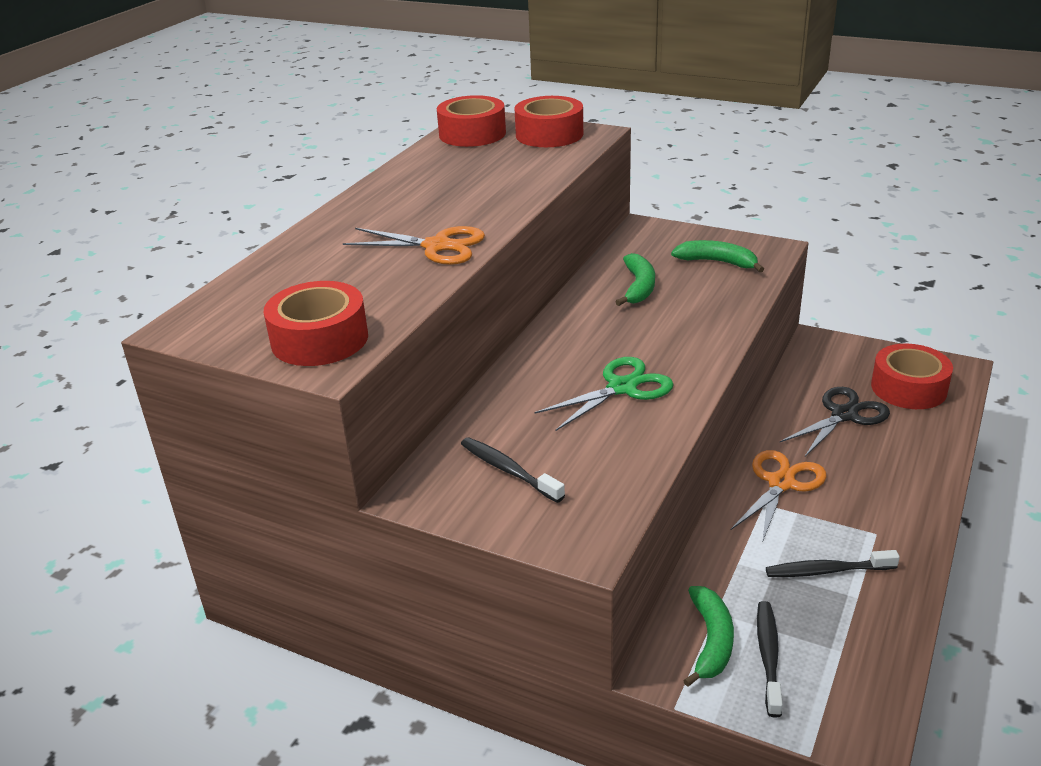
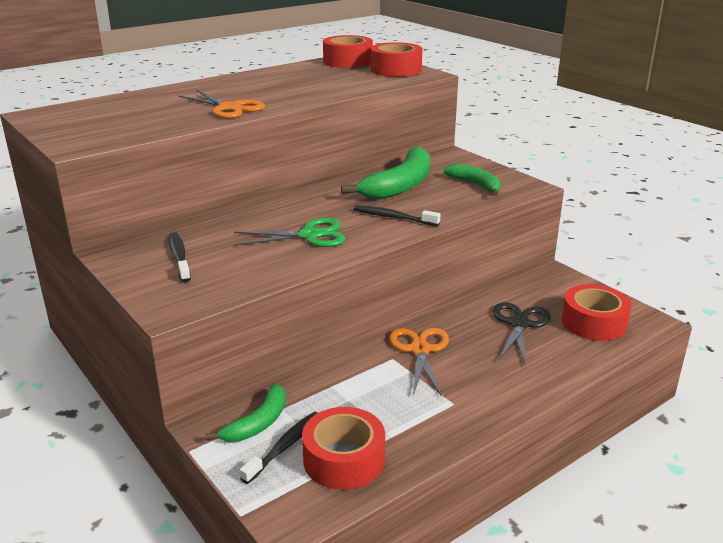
camera: 25 degrees right, 5 degrees down
red tape [264,281,368,366] -> red tape moved to [302,407,385,490]
green banana [615,253,655,306] -> green banana [341,147,430,200], size x1.70
orange scissors [731,450,826,543] -> orange scissors turned 60 degrees counterclockwise [389,328,449,397]
black toothbrush [766,550,900,577] -> black toothbrush moved to [353,205,441,226]
black scissors [780,387,890,457] -> black scissors turned 60 degrees counterclockwise [493,302,551,367]

